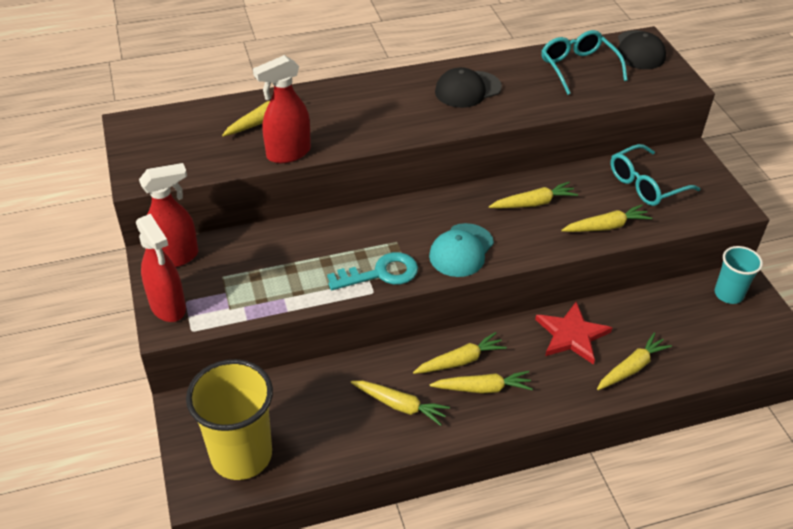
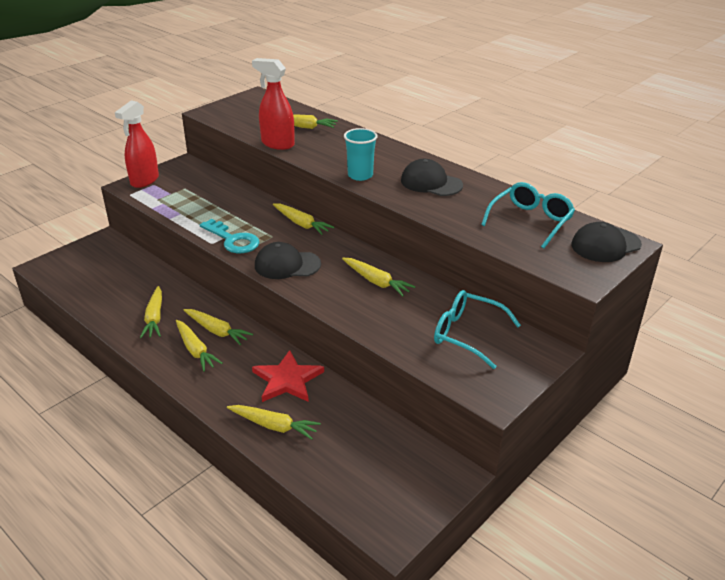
camera: 60 degrees right, 10 degrees down
red spray bottle [139,163,198,267] -> none
yellow cup [186,359,273,480] -> none
turquoise cap [429,223,494,277] -> black cap [255,242,321,279]
yellow carrot [561,205,652,232] -> yellow carrot moved to [273,203,334,235]
turquoise cup [714,246,763,304] -> turquoise cup moved to [344,128,377,181]

